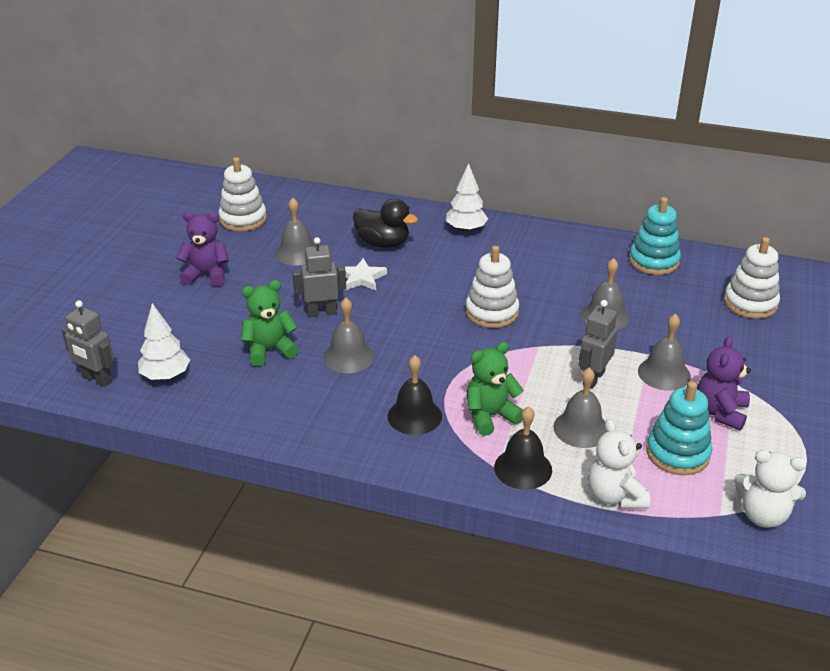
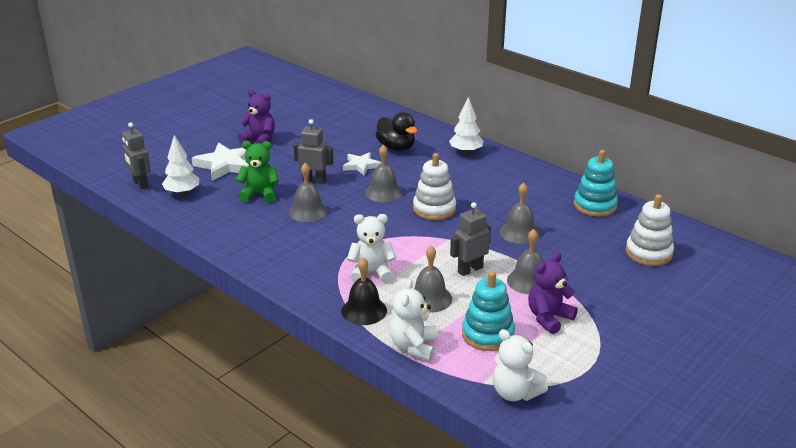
camera: 25 degrees right, 5 degrees down
white stacking toy [218,157,267,231] -> none
grey bell [275,198,316,266] -> grey bell moved to [365,145,403,202]
black bell [388,355,442,435] -> none
green teddy bear [467,342,524,436] -> white teddy bear [347,214,396,283]
none -> white star [192,142,249,181]

